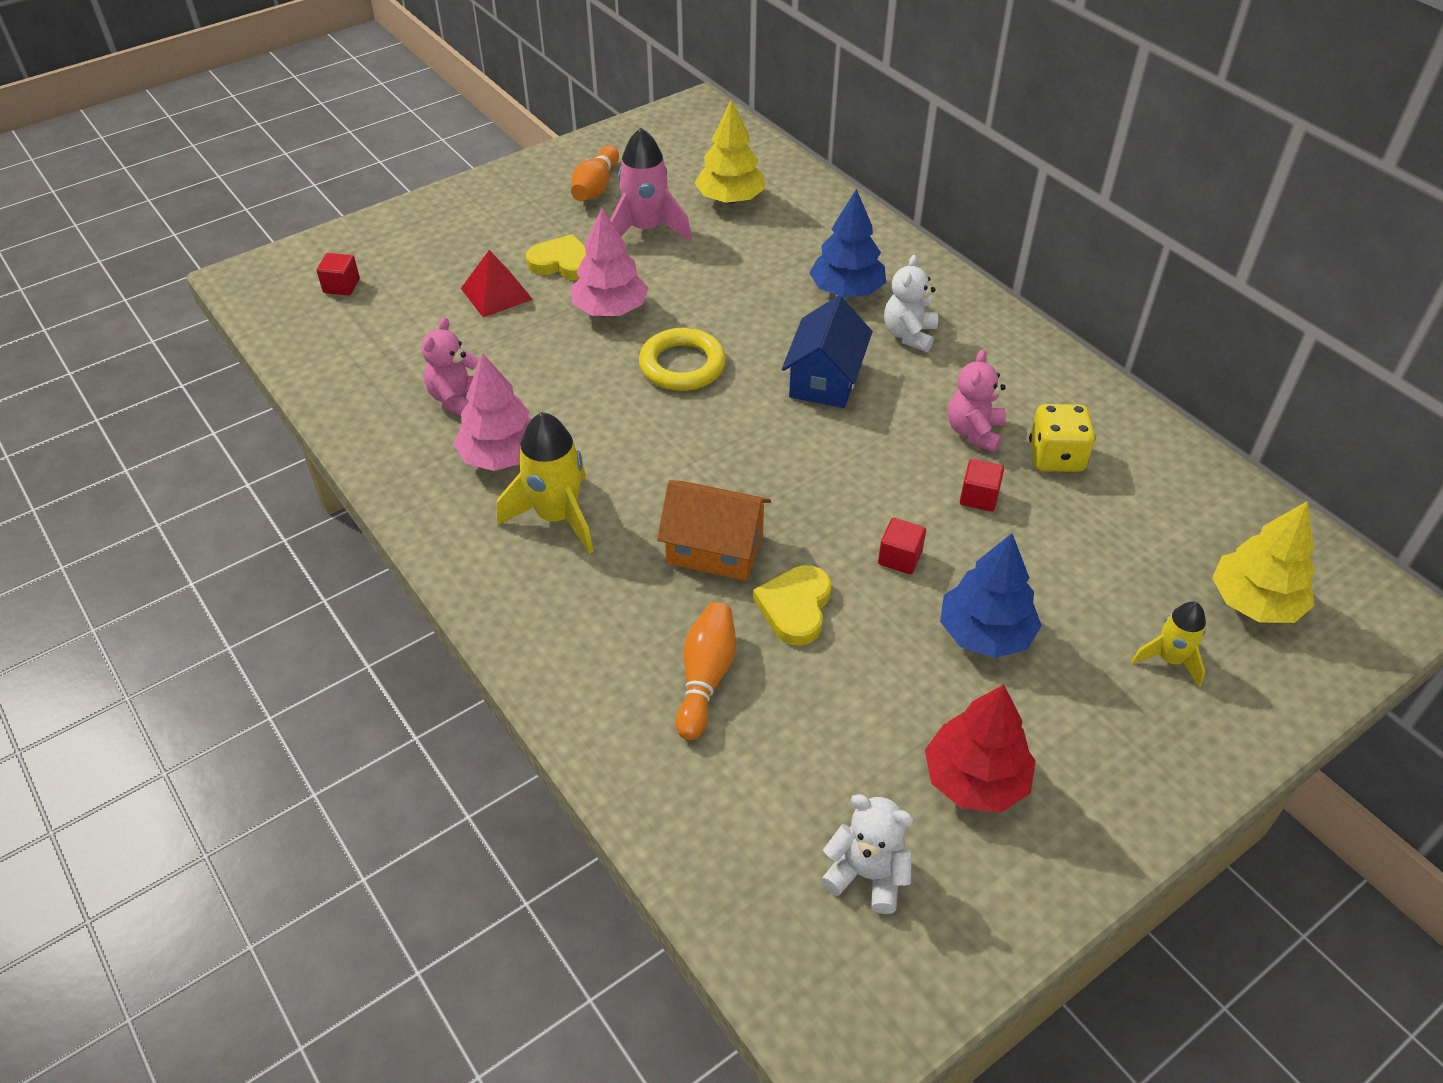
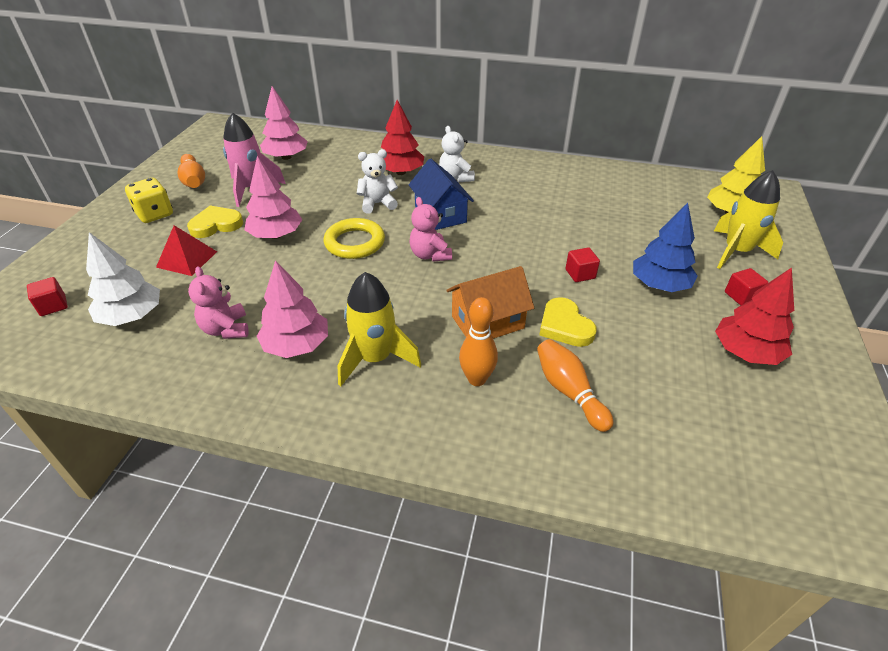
camera: 40 degrees left, 5 degrees down
yellow tree [695,100,765,204] -> pink tree [260,86,308,160]
blue tree [809,189,886,297] -> red tree [381,100,424,175]
white teddy bear [821,794,913,914] -> white teddy bear moved to [357,149,398,214]
pink teddy bear [948,350,1006,452] -> pink teddy bear moved to [409,197,452,262]
red cube [960,459,1004,512] -> red cube moved to [725,268,768,305]
yellow dice [1029,404,1095,472] -> yellow dice moved to [125,178,173,223]
yellow rocket [1131,601,1206,687] -> yellow rocket [714,170,783,269], size x1.70
none -> white tree [86,232,160,326]
none -> orange bowling pin [459,297,498,386]

